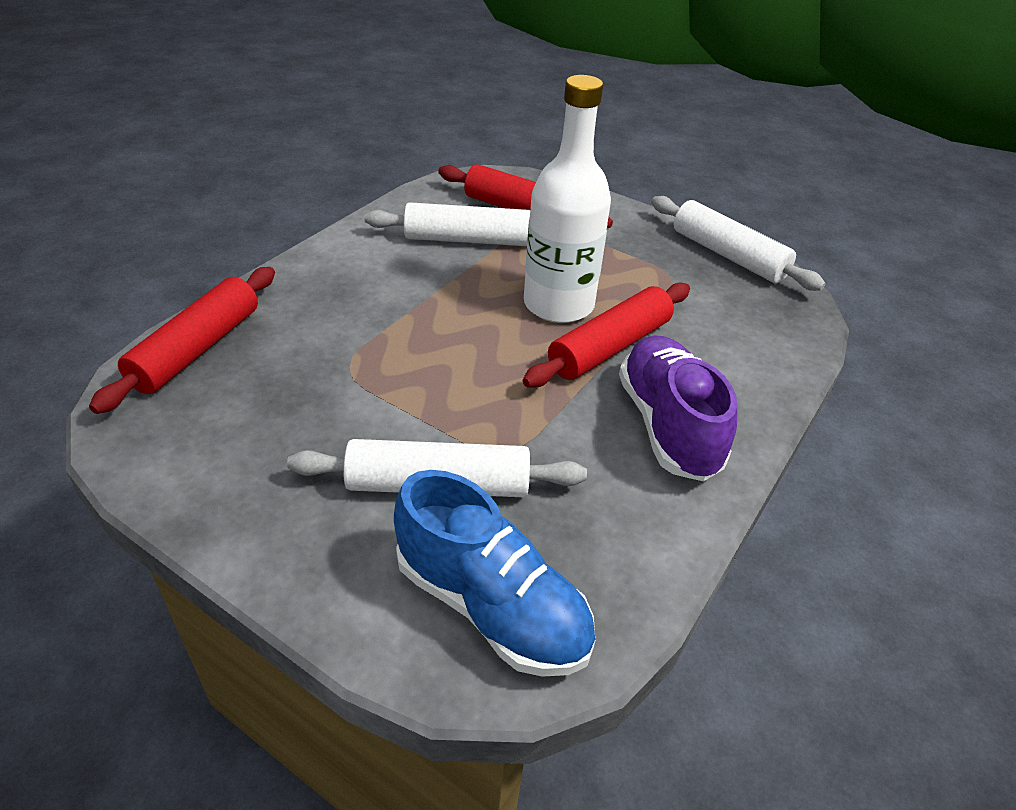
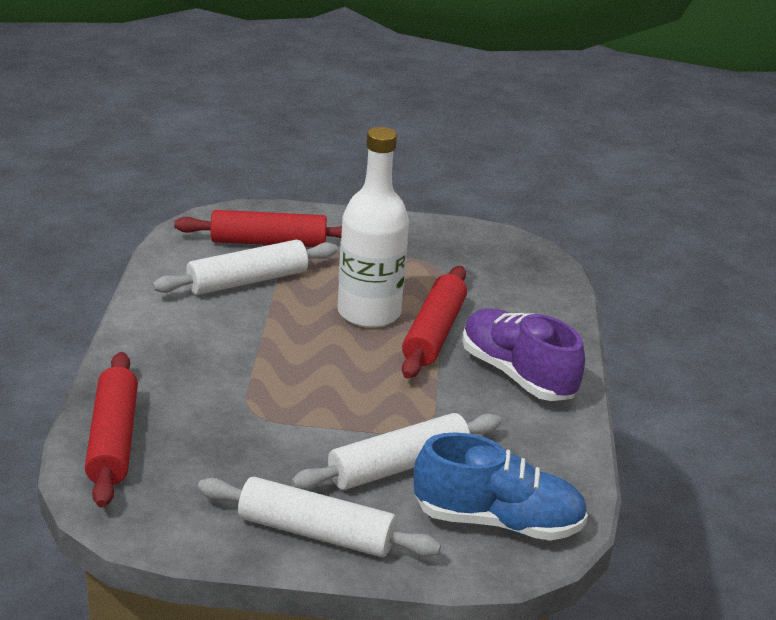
camera: 30 degrees left, 10 degrees down
white rolling pin [651,196,826,291] -> white rolling pin moved to [198,477,441,557]

